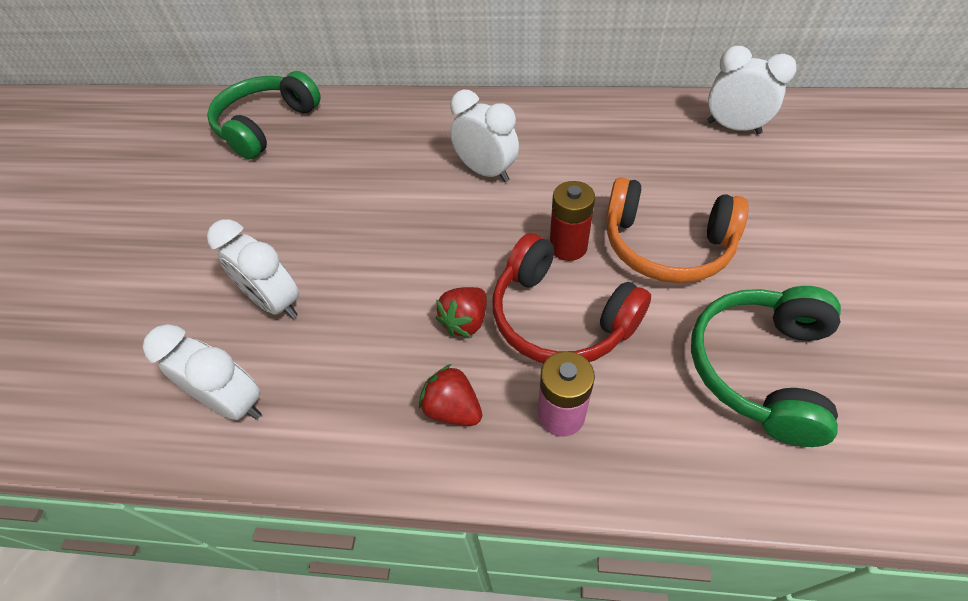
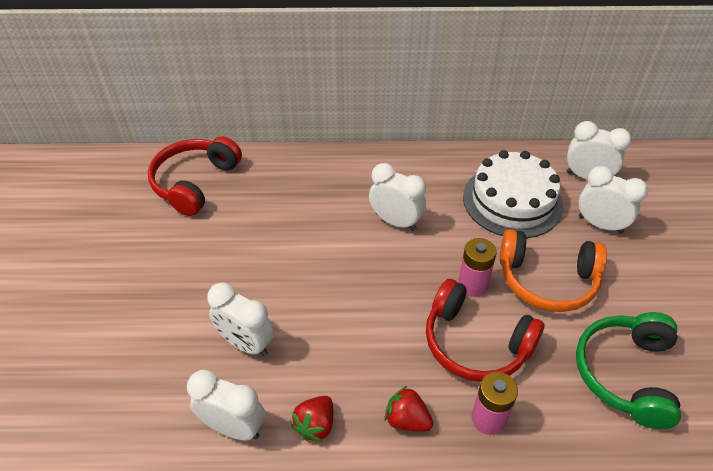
camera: 10 degrees left, 5 degrees down
green headphones [207,71,321,159] -> red headphones [148,136,242,216]
red strawberry [436,287,487,338] -> red strawberry moved to [291,396,333,442]
red battery [550,181,595,261] -> pink battery [458,238,497,297]
none -> white cake [463,150,563,238]
none -> white clock [579,166,648,234]

